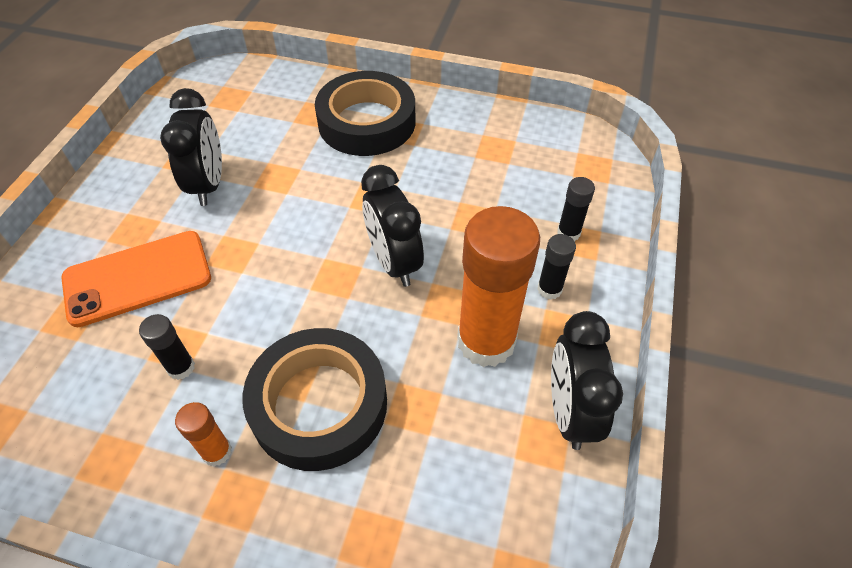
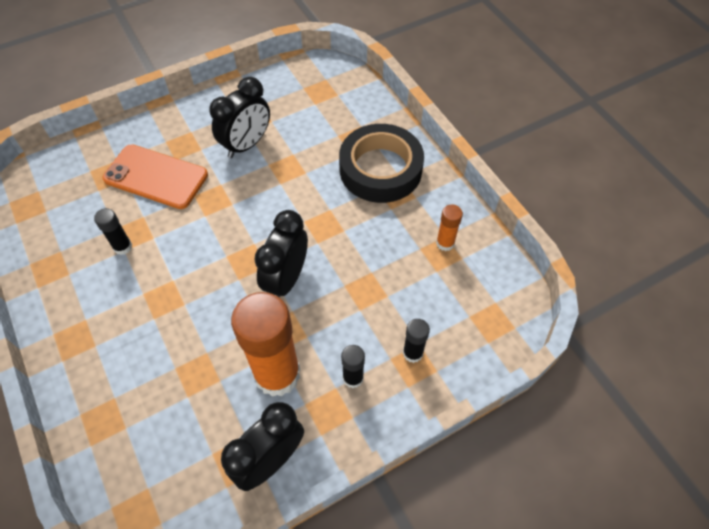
camera: 45 degrees right, 5 degrees up
orange glue stick [175,402,232,466] -> orange glue stick moved to [436,205,463,251]
black tape [242,328,387,471] -> none

